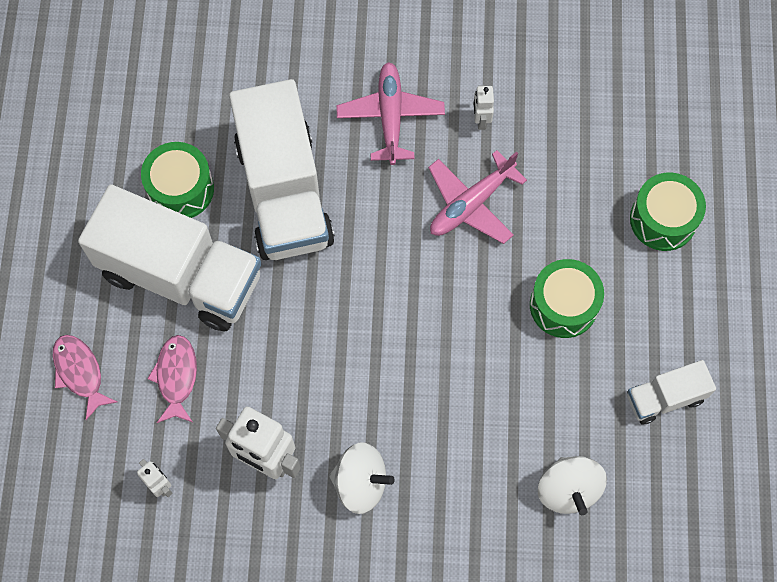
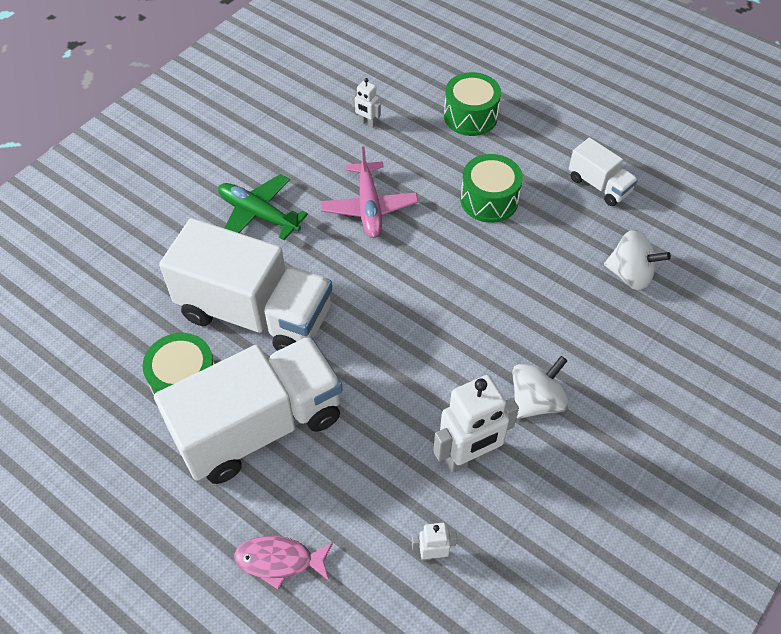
camera: 55 degrees left, 15 degrees down
pink fish [147,335,197,423] -> none
pink plane [336,62,445,165] -> green plane [218,174,308,240]
white robot [473,85,494,130] -> white robot moved to [352,78,381,128]
white truck [627,360,716,424] -> white truck turned 60 degrees counterclockwise [569,137,638,206]

